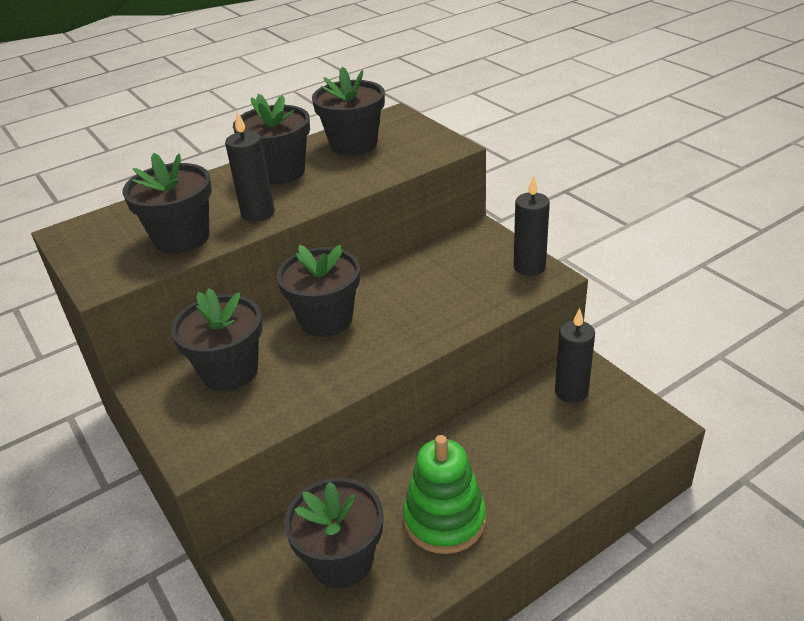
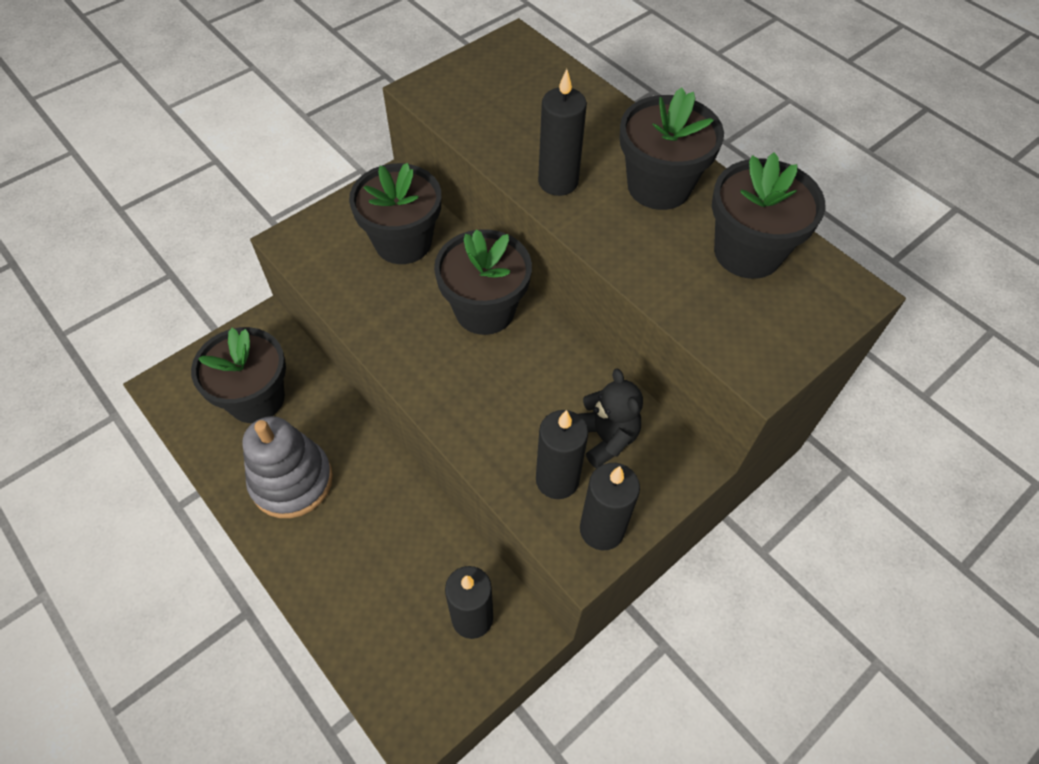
camera: 80 degrees right, 20 degrees up
black flower pot [122,153,212,254] -> none
green stacking toy [403,435,486,554] -> grey stacking toy [242,416,333,518]
none -> black candle [536,410,588,499]
none -> black teddy bear [578,369,643,468]

